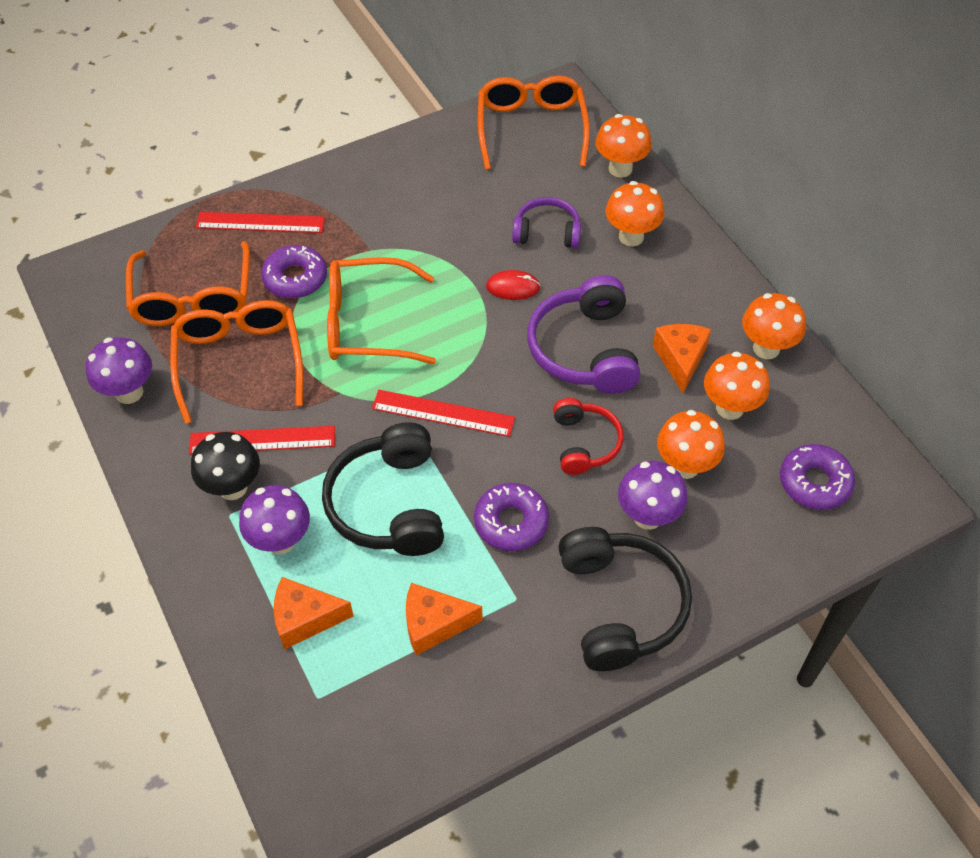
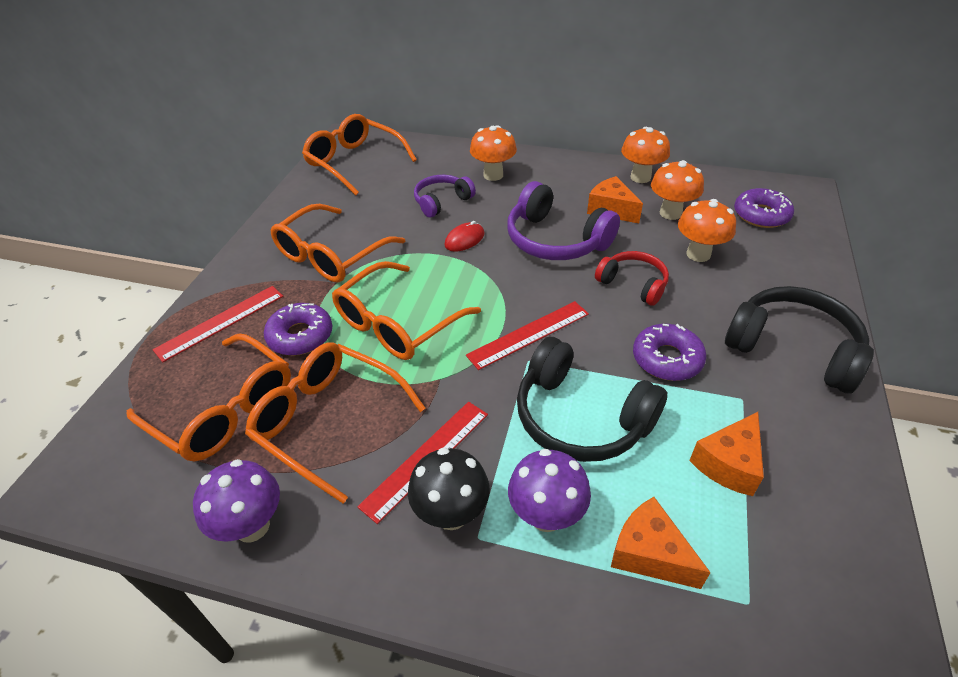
camera: 45 degrees left, 10 degrees down
orange cheese [274,577,354,650] -> orange cheese turned 90 degrees clockwise [611,497,711,589]
orange mushroom [595,114,652,178] -> none
purple mushroom [618,461,688,530] -> none
none -> orange glasses [270,204,405,282]

